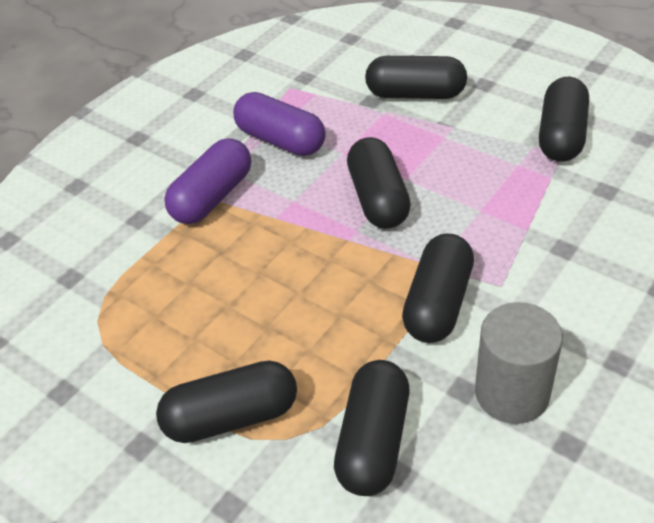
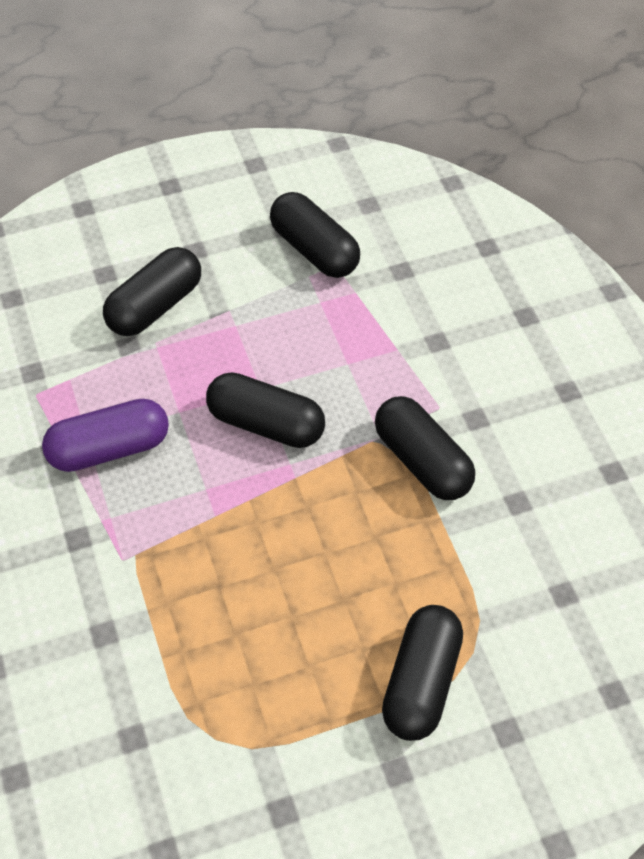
camera: 60 degrees left, 10 degrees up
purple capsule [164,138,251,224] -> none
black capsule [334,360,409,496] -> none
grey cylinder [475,302,563,424] -> none

